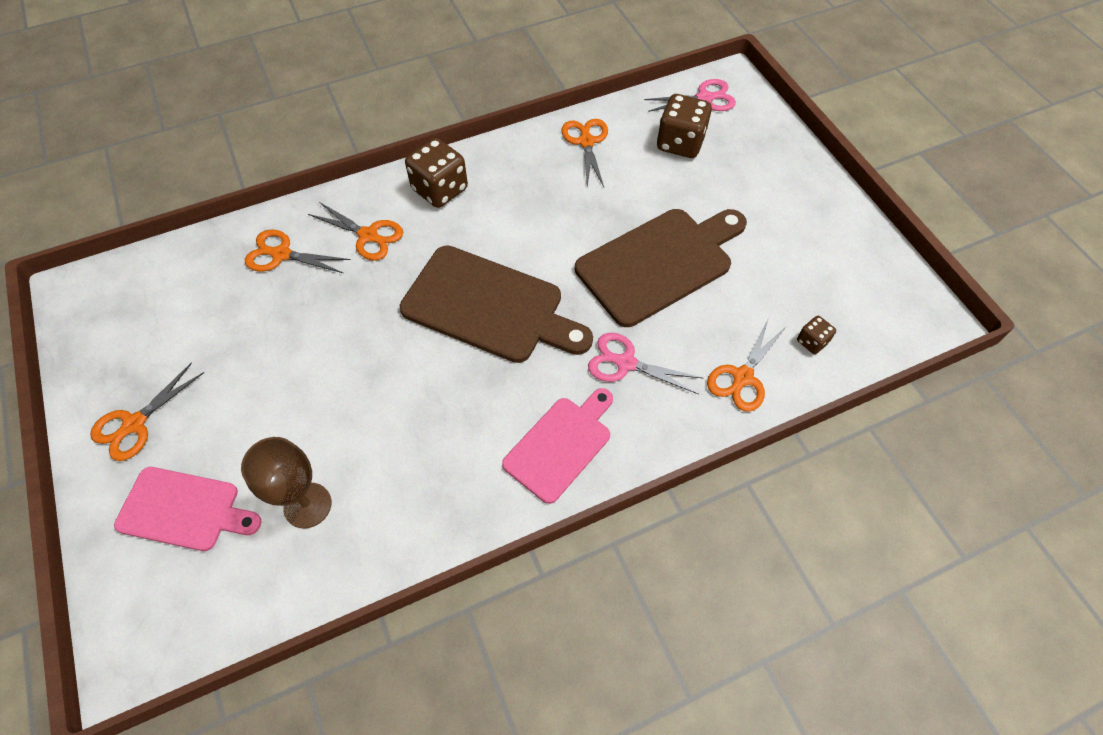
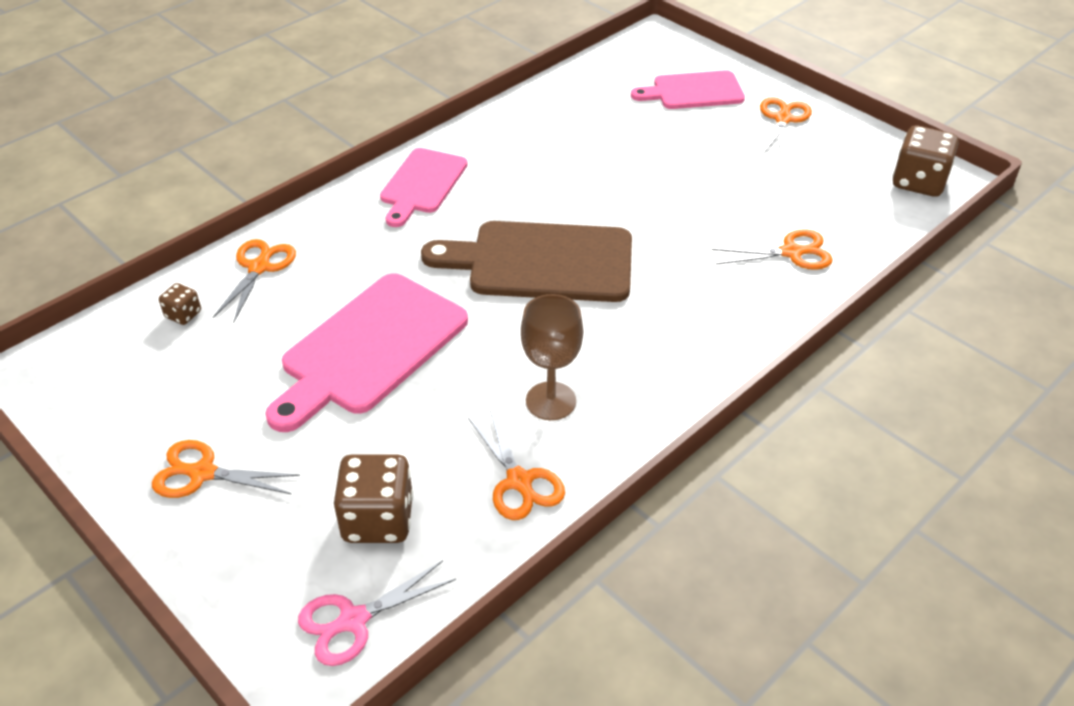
camera: 160 degrees right, 15 degrees down
brown goblet [241,437,331,528] -> brown goblet moved to [521,294,583,420]
orange scissors [308,202,403,261] -> orange scissors moved to [152,440,300,498]
brown dice [405,138,468,208] -> brown dice moved to [893,126,959,197]
brown cutting board [575,209,747,327] -> pink cutting board [265,273,468,432]
pink scissors [588,333,702,394] -> none

